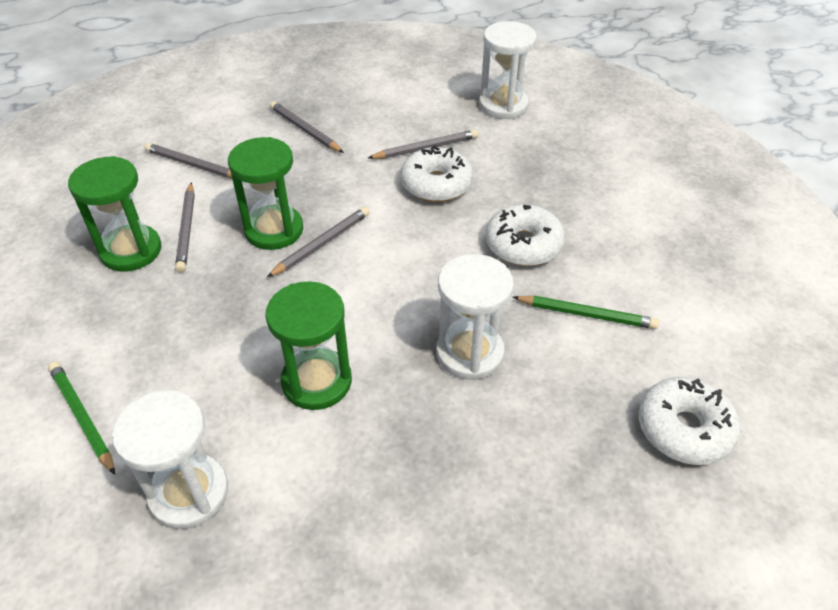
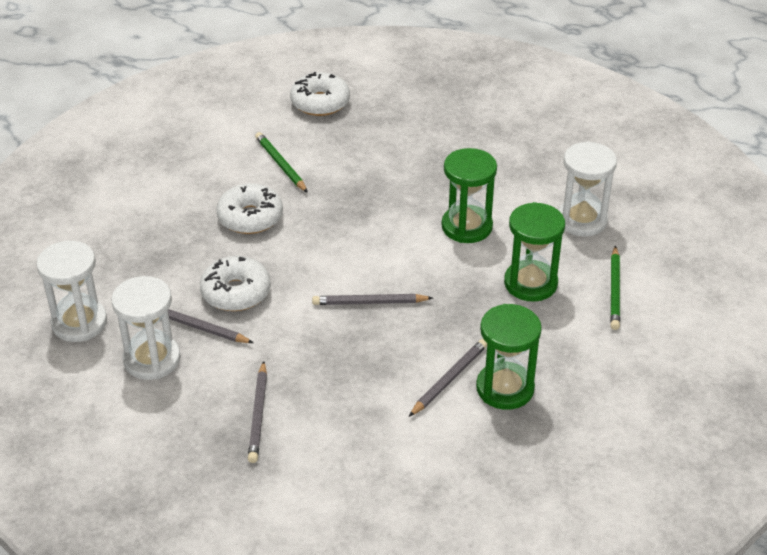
camera: 135 degrees left, 5 degrees down
grey pencil [145,143,232,178] -> none
green hourglass [228,137,303,250] -> green hourglass moved to [504,202,565,302]
white hourglass [436,254,514,380] -> white hourglass moved to [111,276,181,380]

